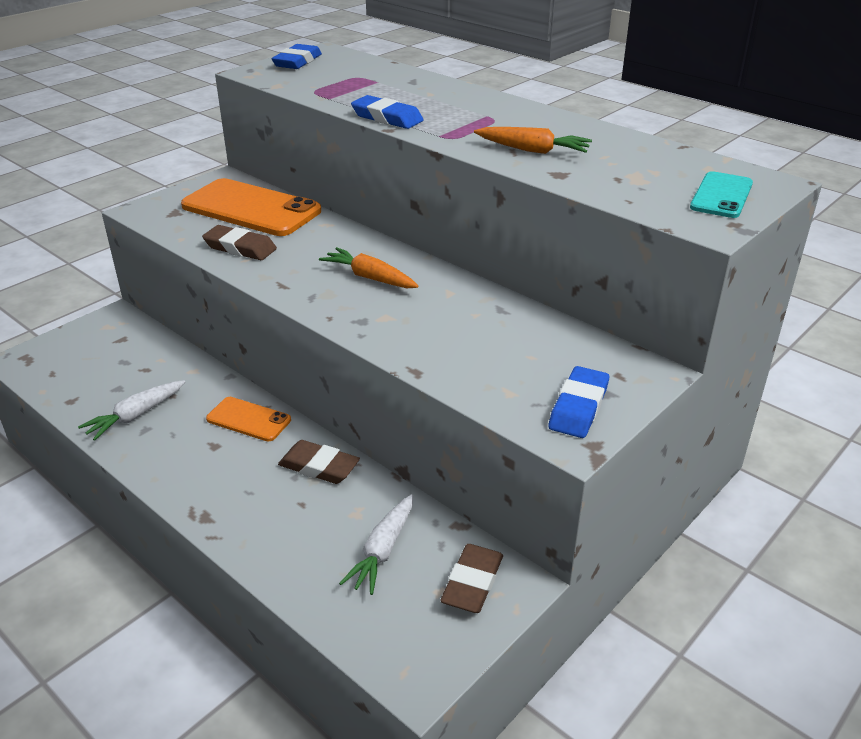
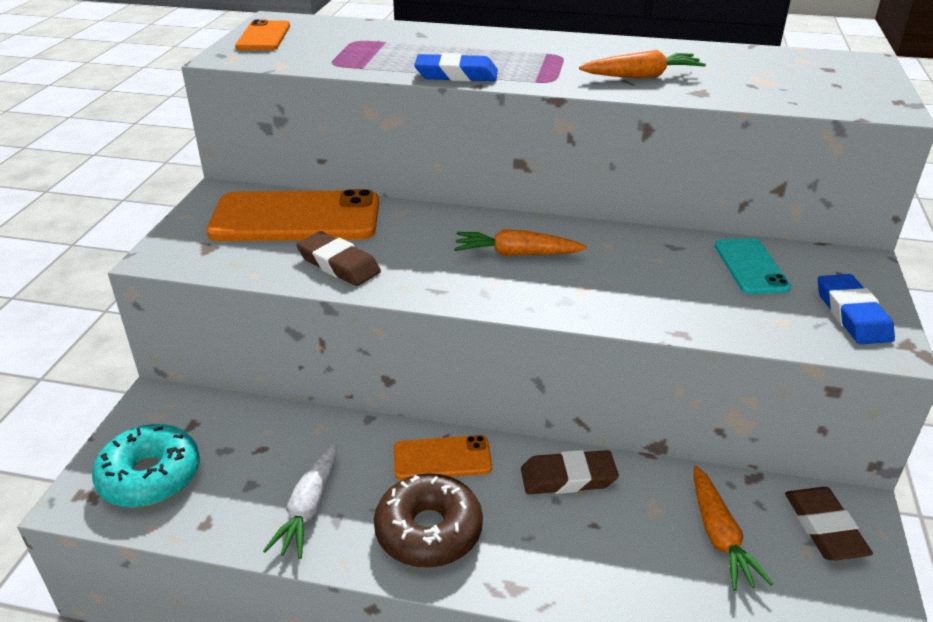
camera: 30 degrees left, 0 degrees up
brown eraser [202,225,277,260] -> brown eraser turned 45 degrees clockwise [296,231,381,286]
blue eraser [272,44,322,69] -> orange phone [235,20,290,50]
white carrot [339,494,413,595] -> orange carrot [694,466,773,591]
turquoise phone [690,171,753,218] -> turquoise phone moved to [715,238,791,294]
none -> turquoise donut [92,424,200,508]
none -> brown donut [374,473,483,568]

